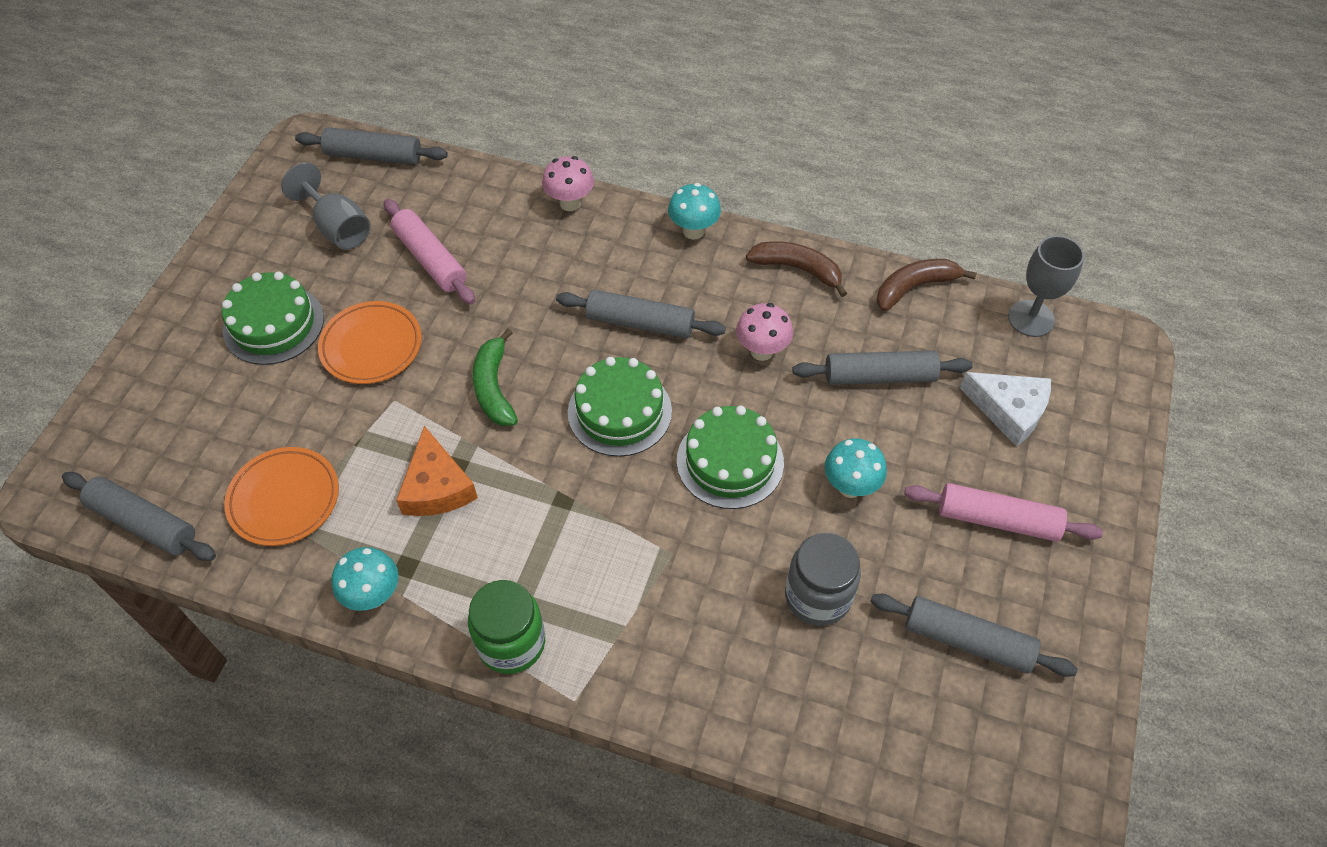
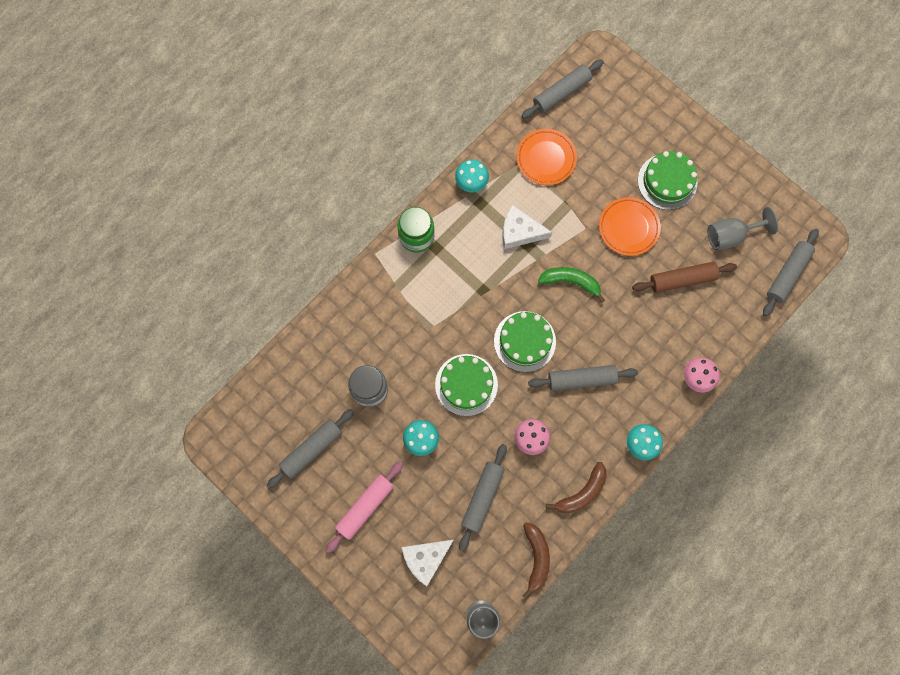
camera: 115 degrees right, 20 degrees up
pink rolling pin [384,199,475,304] -> brown rolling pin [632,262,737,293]
orange cheese [396,426,478,516] -> white cheese [503,205,552,249]
grey rolling pin [556,290,726,338] -> grey rolling pin turned 45 degrees clockwise [528,365,638,391]

